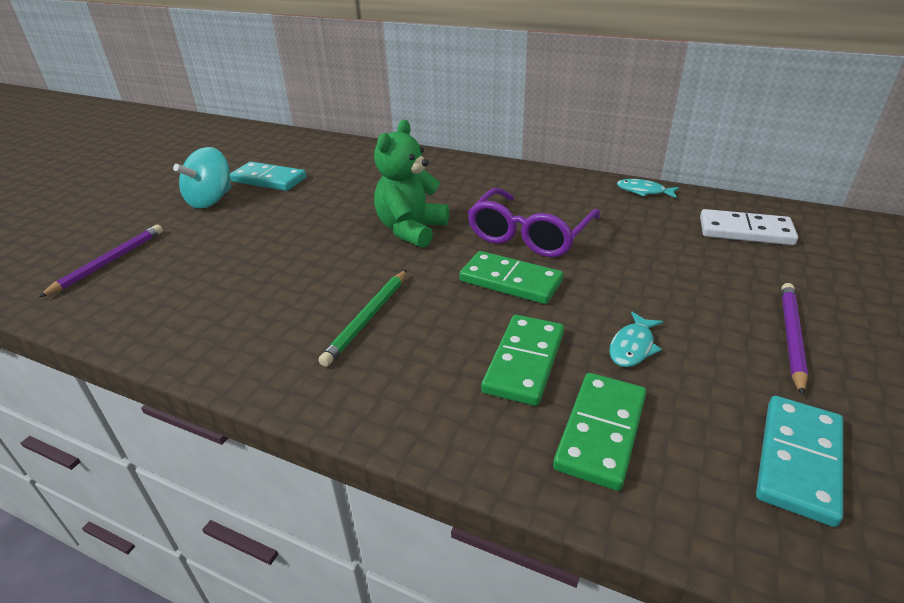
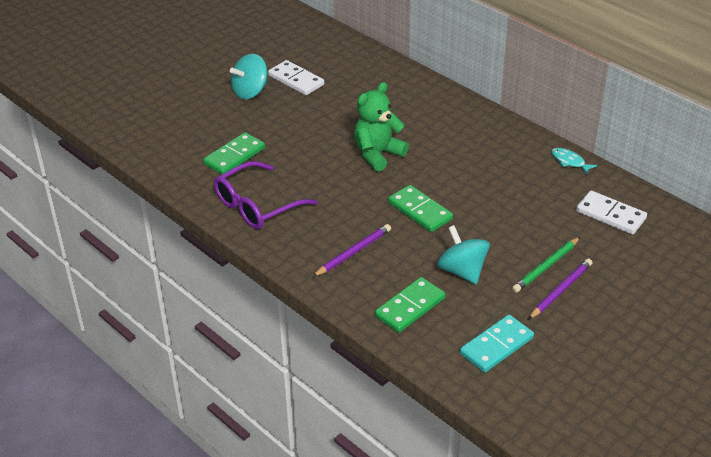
camera: 20 degrees right, 5 degrees up
purple pencil [38,225,163,298] -> purple pencil moved to [312,224,391,277]
turquoise domino [230,162,306,191] -> white domino [268,60,324,95]
green pencil [318,270,407,367] -> green pencil moved to [512,237,580,293]
purple glasses [468,188,600,257] -> purple glasses moved to [214,161,318,229]
green domino [481,315,564,406] -> green domino moved to [203,132,265,175]
turquoise fish [609,312,664,367] -> turquoise spinning top [437,225,490,285]

